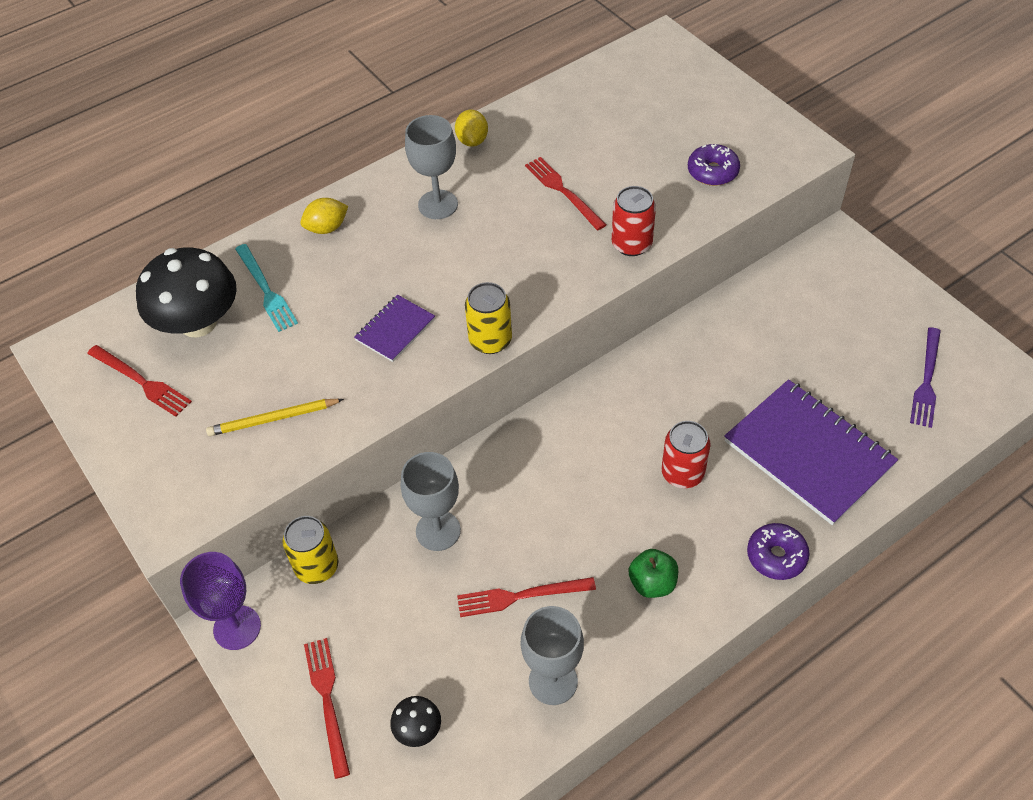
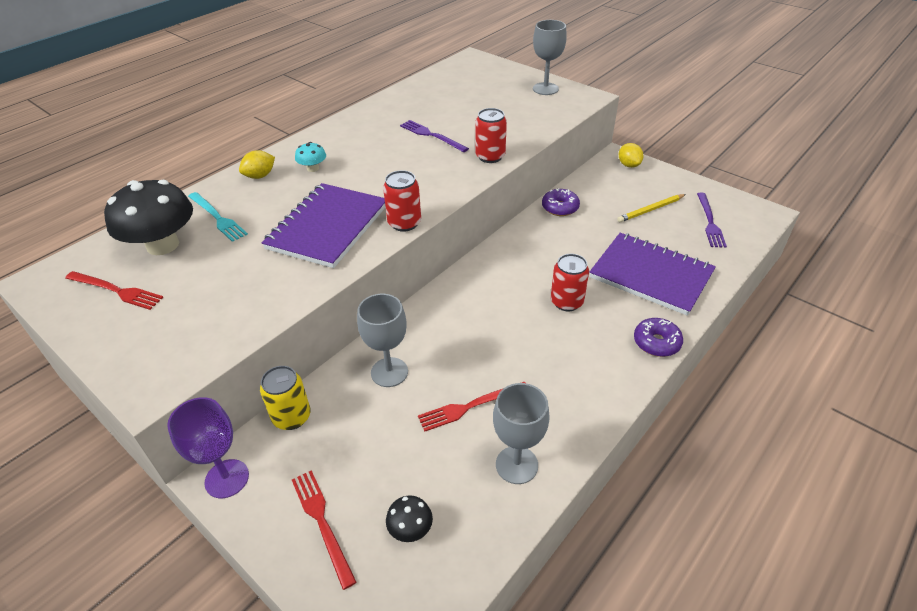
camera: 15 degrees left, 10 degrees down
yellow pencil [206,399,344,436] -> yellow pencil moved to [617,194,686,223]
purple notebook [354,295,435,362] -> purple notebook [261,183,386,268], size x2.03
grey goblet [405,115,458,219] -> grey goblet moved to [533,20,567,95]
yellow lemon [455,110,488,147] -> yellow lemon moved to [619,143,644,168]
yellow can [465,282,512,354] -> red can [383,170,421,232]
red fork [525,157,606,231] -> purple fork [400,120,469,152]
green apple [629,549,678,598] -> none
purple donut [688,144,740,186] -> purple donut moved to [542,188,580,216]
none -> turquoise mushroom [295,142,326,172]

